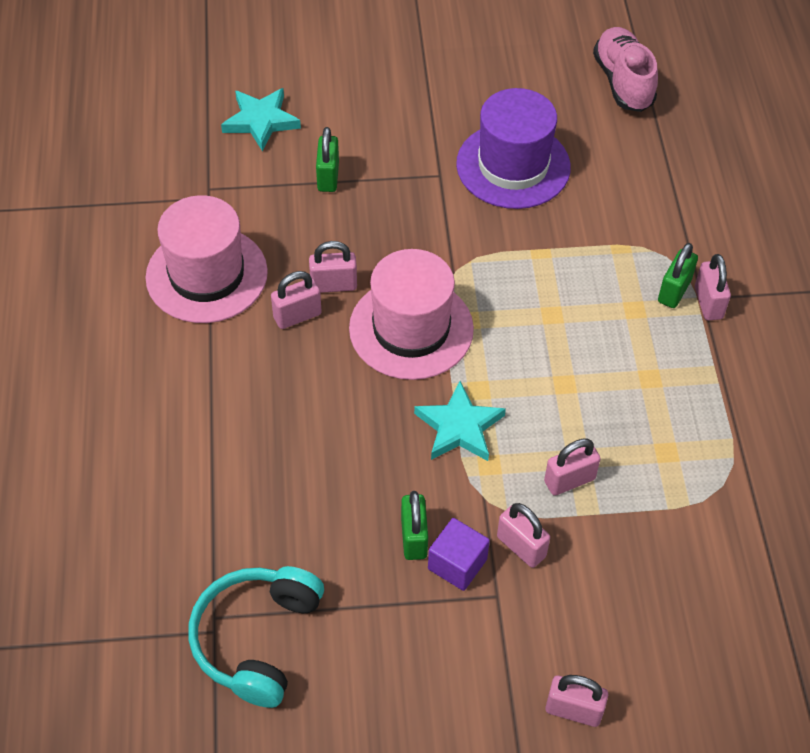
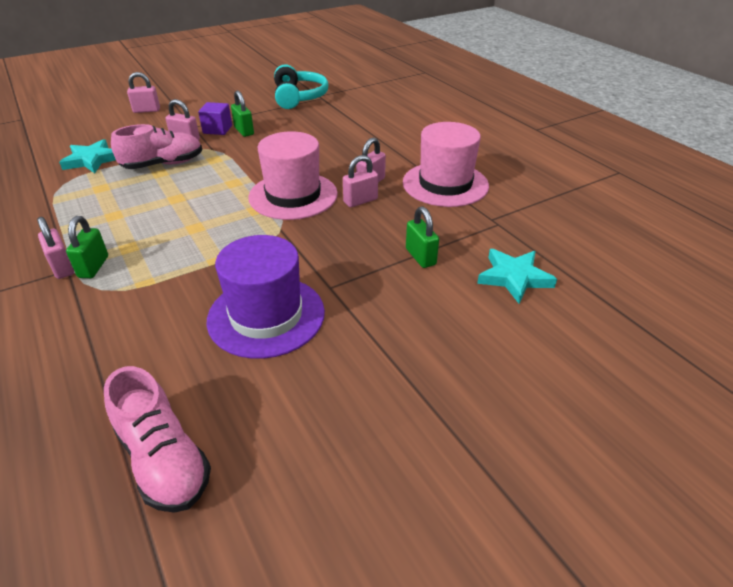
camera: 155 degrees right, 15 degrees down
turquoise star [414,381,506,461] -> turquoise star moved to [59,139,116,173]
pink padlock [544,439,601,496] -> pink shoe [111,124,202,169]

